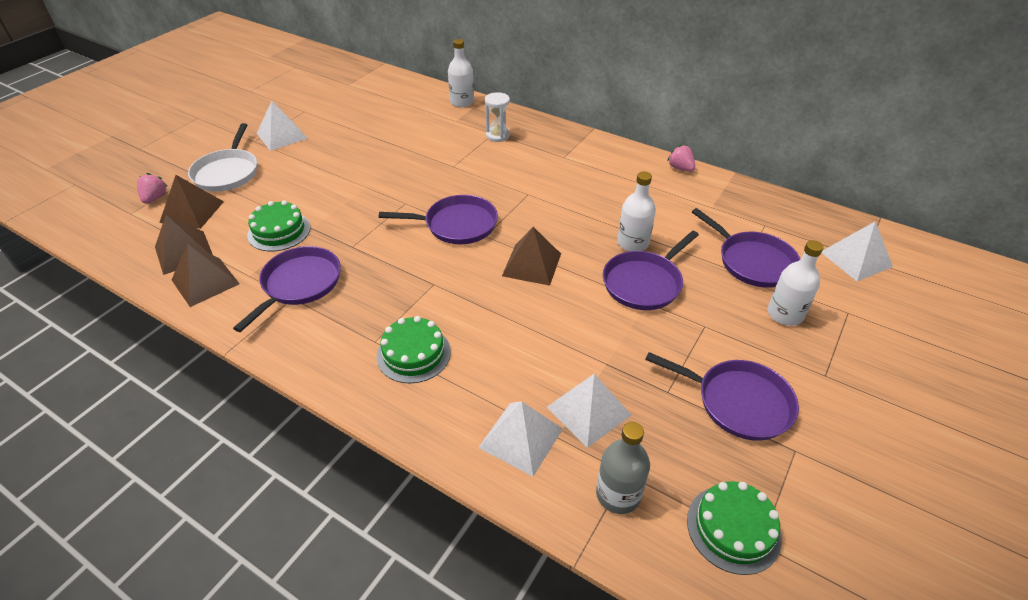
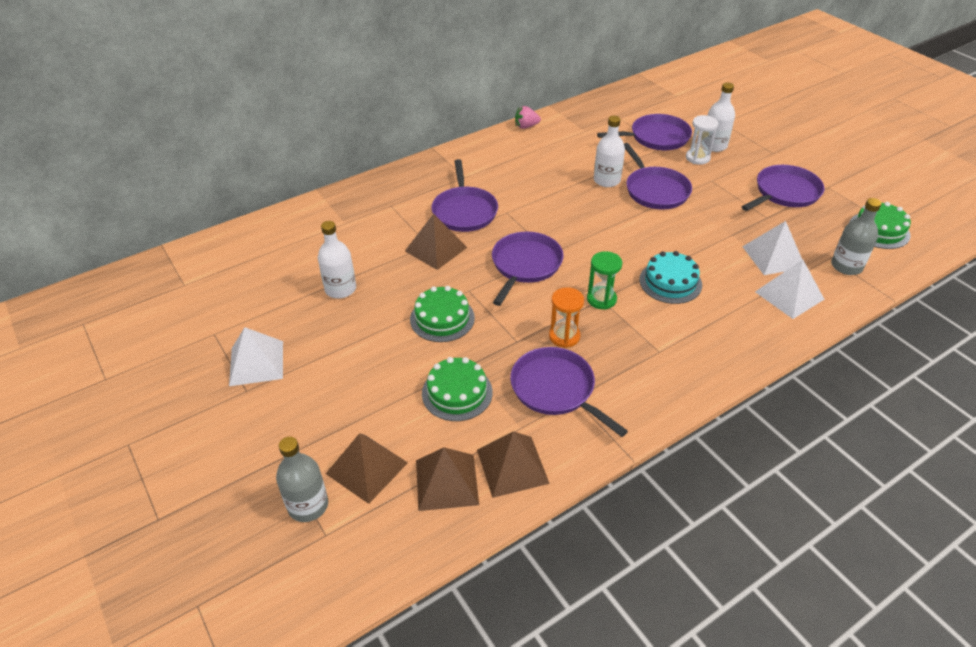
camera: 65 degrees left, 0 degrees up
pink strawberry [137,173,167,204] -> grey bottle [276,437,328,522]
white pan [188,123,257,192] -> none
green cake [377,316,451,384] -> green cake moved to [410,286,475,342]
white bottle [448,39,474,107] -> white bottle moved to [318,221,356,298]
white hourglass [485,92,510,142] -> white hourglass moved to [686,115,718,165]
brown pyramid [502,227,561,286] -> brown pyramid moved to [405,213,468,270]
white pyramid [822,221,893,281] -> none
none -> purple pan [431,159,498,232]
none -> orange hourglass [549,287,584,348]
none -> green hourglass [587,251,622,310]
none -> turquoise cake [639,251,702,304]

